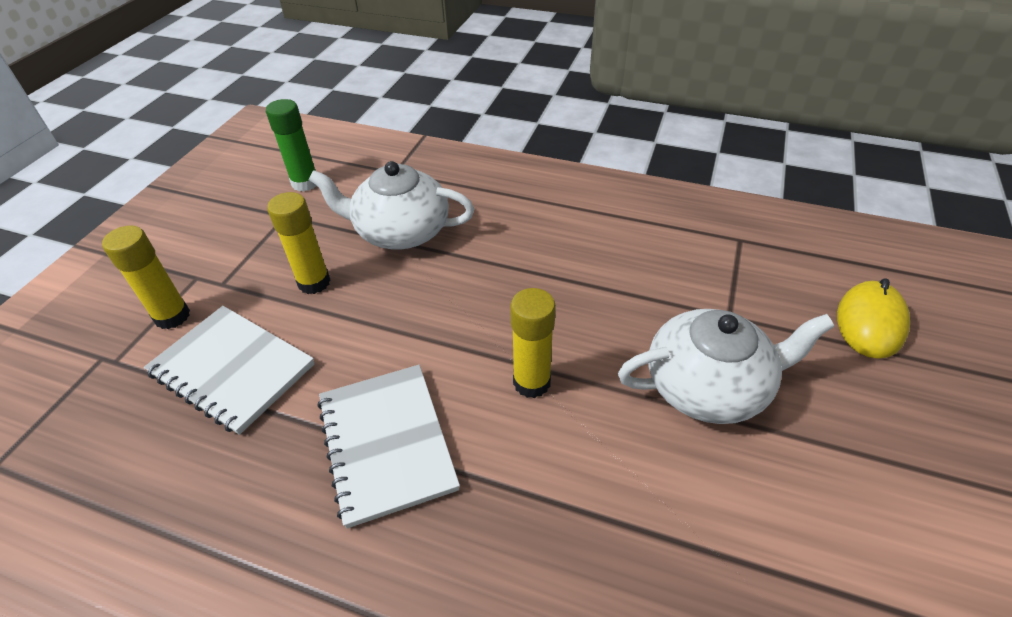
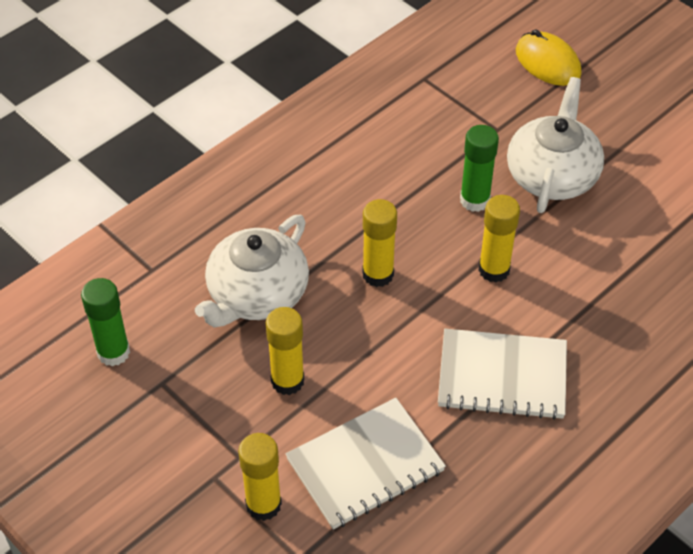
camera: 65 degrees left, 5 degrees up
none -> yellow glue stick [362,199,397,287]
none -> green glue stick [460,125,499,212]

